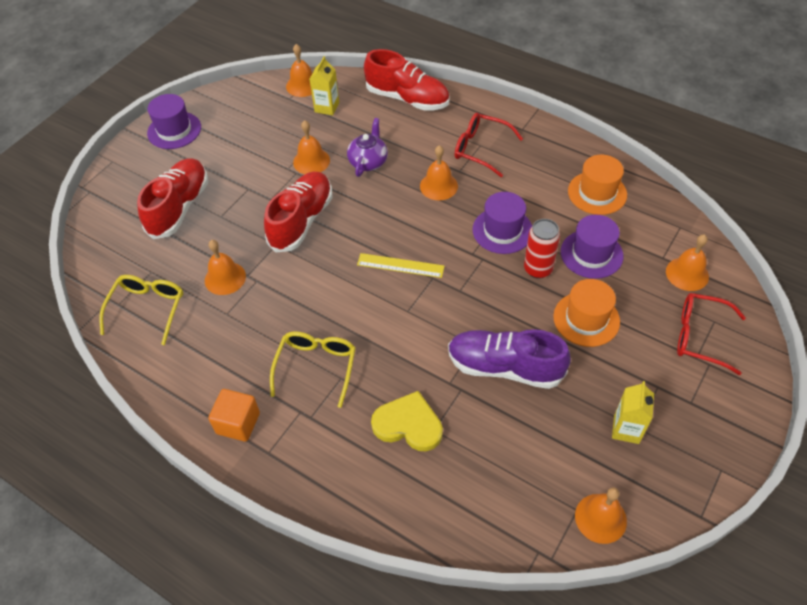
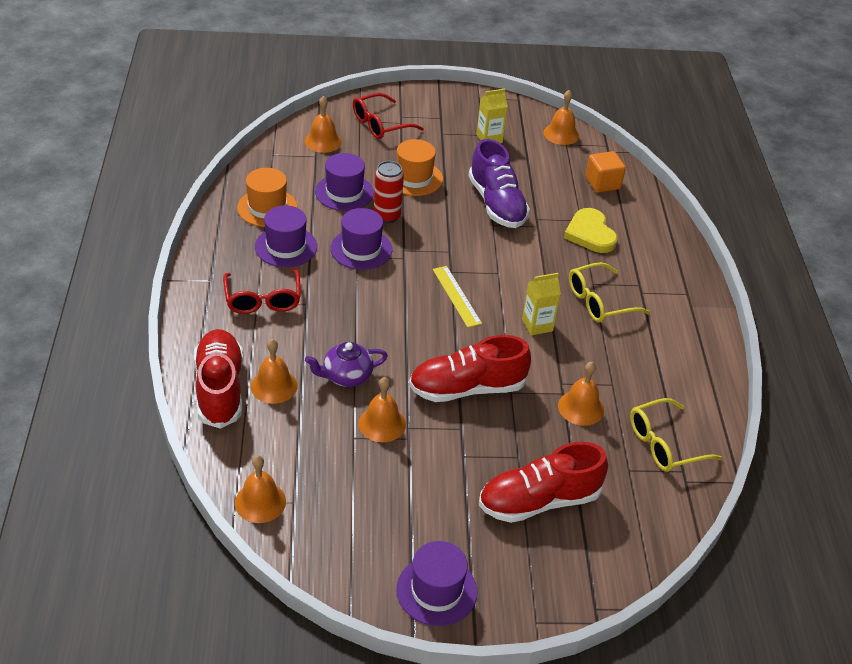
camera: 130 degrees left, 10 degrees down
orange cube [208,389,260,442] -> orange cube moved to [585,151,626,193]
yellow carton [310,56,339,116] -> yellow carton moved to [522,273,561,335]
orange bell [420,145,458,200] -> orange bell moved to [251,339,298,404]
red glasses [677,293,746,375] -> red glasses turned 75 degrees clockwise [353,93,424,139]
none -> purple hat [255,205,317,267]

